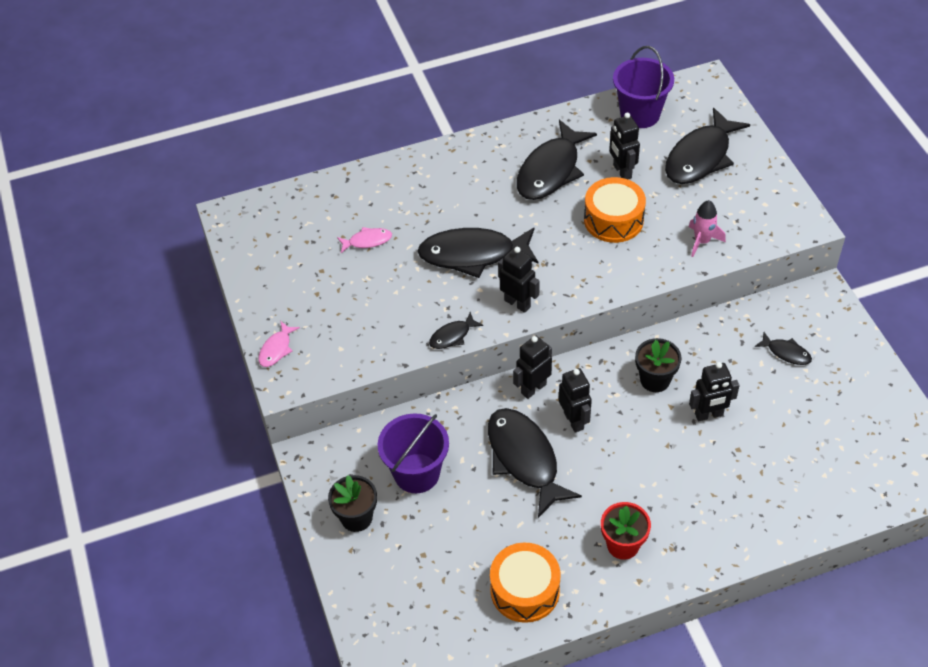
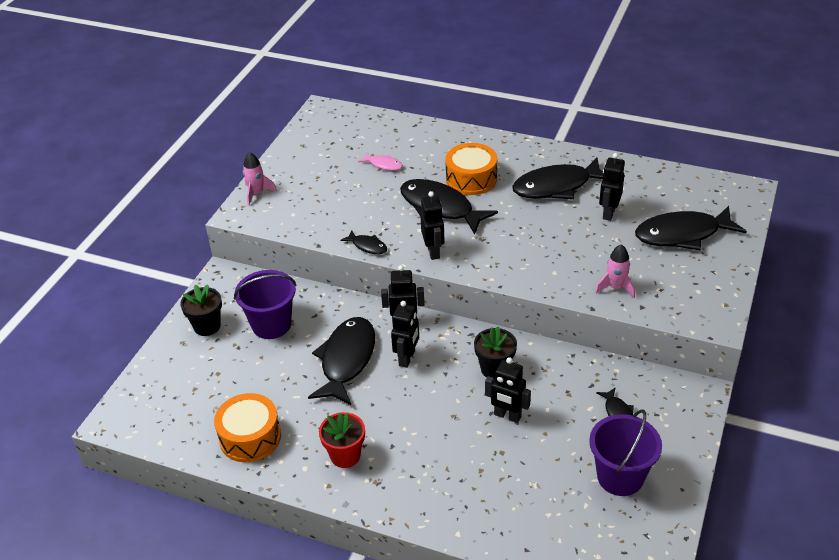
camera: 40 degrees right, 10 degrees down
pink fish [259,321,300,367] -> pink rocket [243,152,277,206]
black fish [429,312,483,349] -> black fish turned 150 degrees counterclockwise [340,230,387,254]
orange drum [584,177,646,243] -> orange drum moved to [445,143,497,195]
purple bucket [613,46,674,128] -> purple bucket moved to [589,409,662,496]

